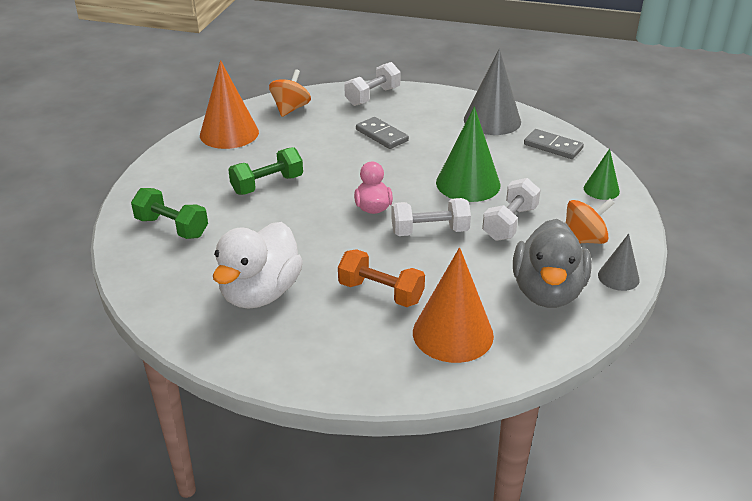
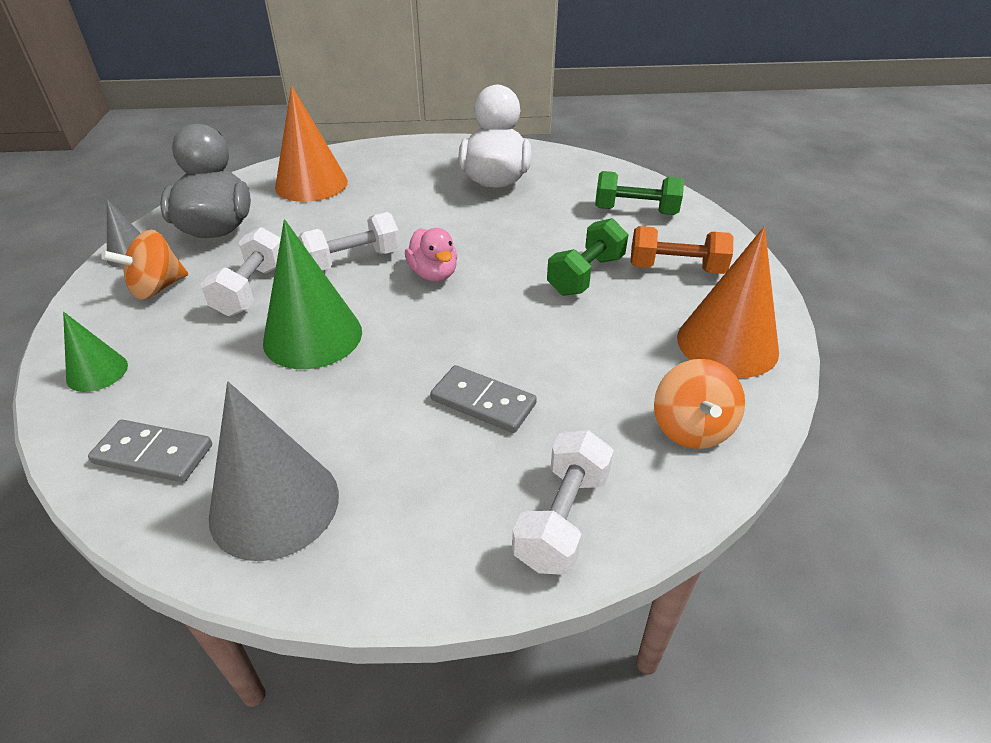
camera: 160 degrees right, 5 degrees up
orange dumbbell [338,249,425,307] -> orange dumbbell moved to [630,226,733,274]

